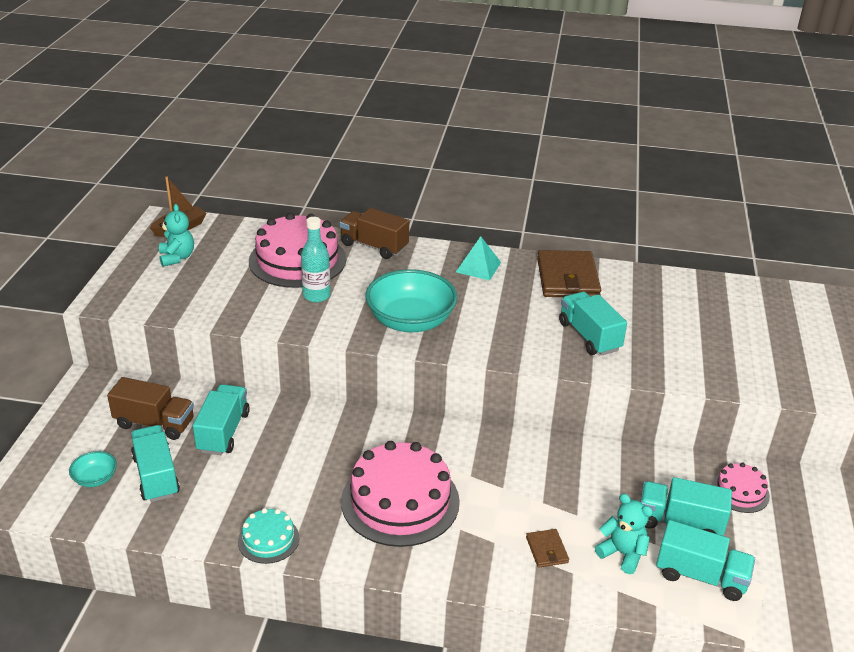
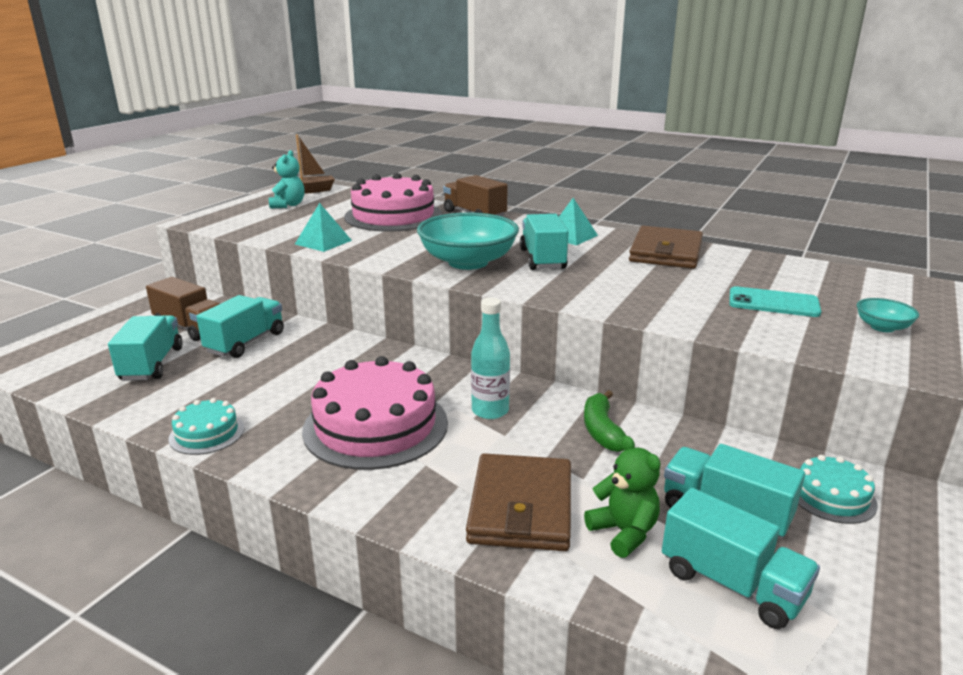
camera: 20 degrees right, 10 degrees down
turquoise bowl [69,451,117,487] -> turquoise bowl moved to [857,298,919,332]
turquoise bottle [301,217,330,302] -> turquoise bottle moved to [471,298,510,419]
brown wallet [526,529,569,568] -> brown wallet [466,453,571,551], size x2.17
turquoise truck [559,292,627,356] -> turquoise truck moved to [520,214,568,270]
turquoise teddy bear [595,494,653,574] -> green teddy bear [584,436,661,558]
pink cake [712,463,770,513] -> turquoise cake [798,455,878,524]
none -> turquoise pyramid [295,203,352,252]
none -> green banana [584,390,626,452]
none -> turquoise phone [729,286,821,317]

